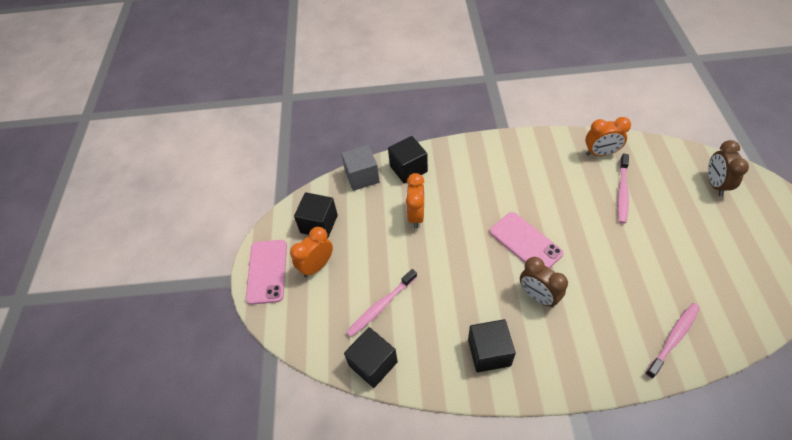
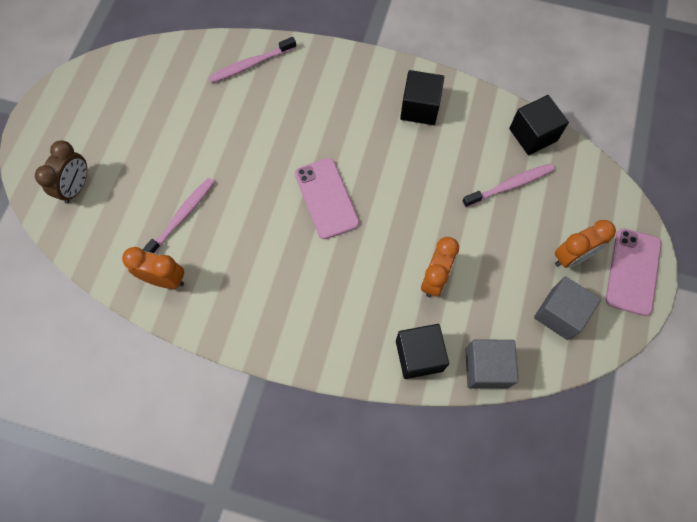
camera: 165 degrees left, 15 degrees up
black cube [294,192,338,239] -> grey cube [534,276,601,340]
brown clock [520,257,568,308] -> none

